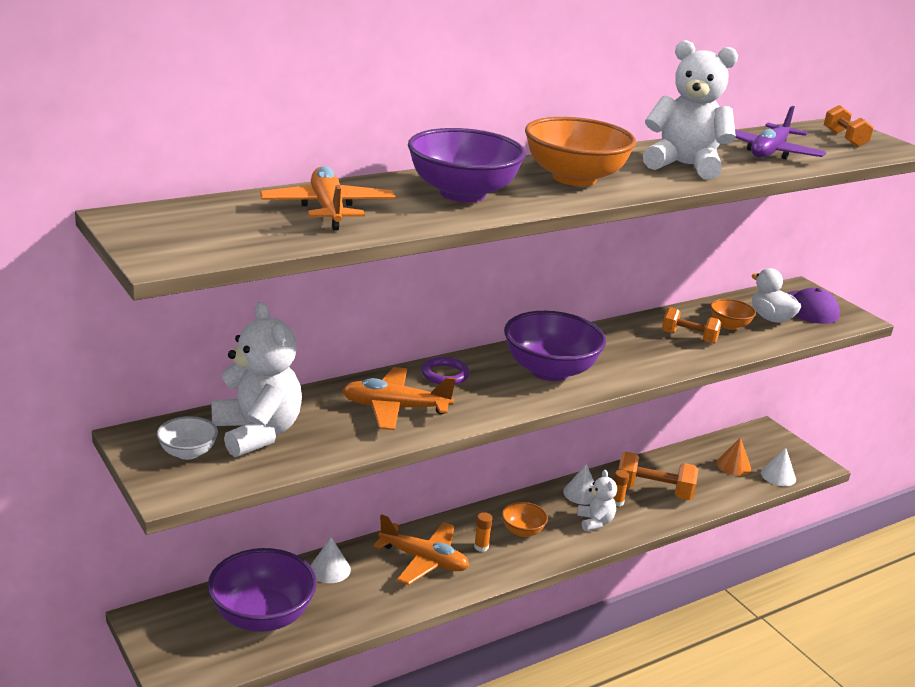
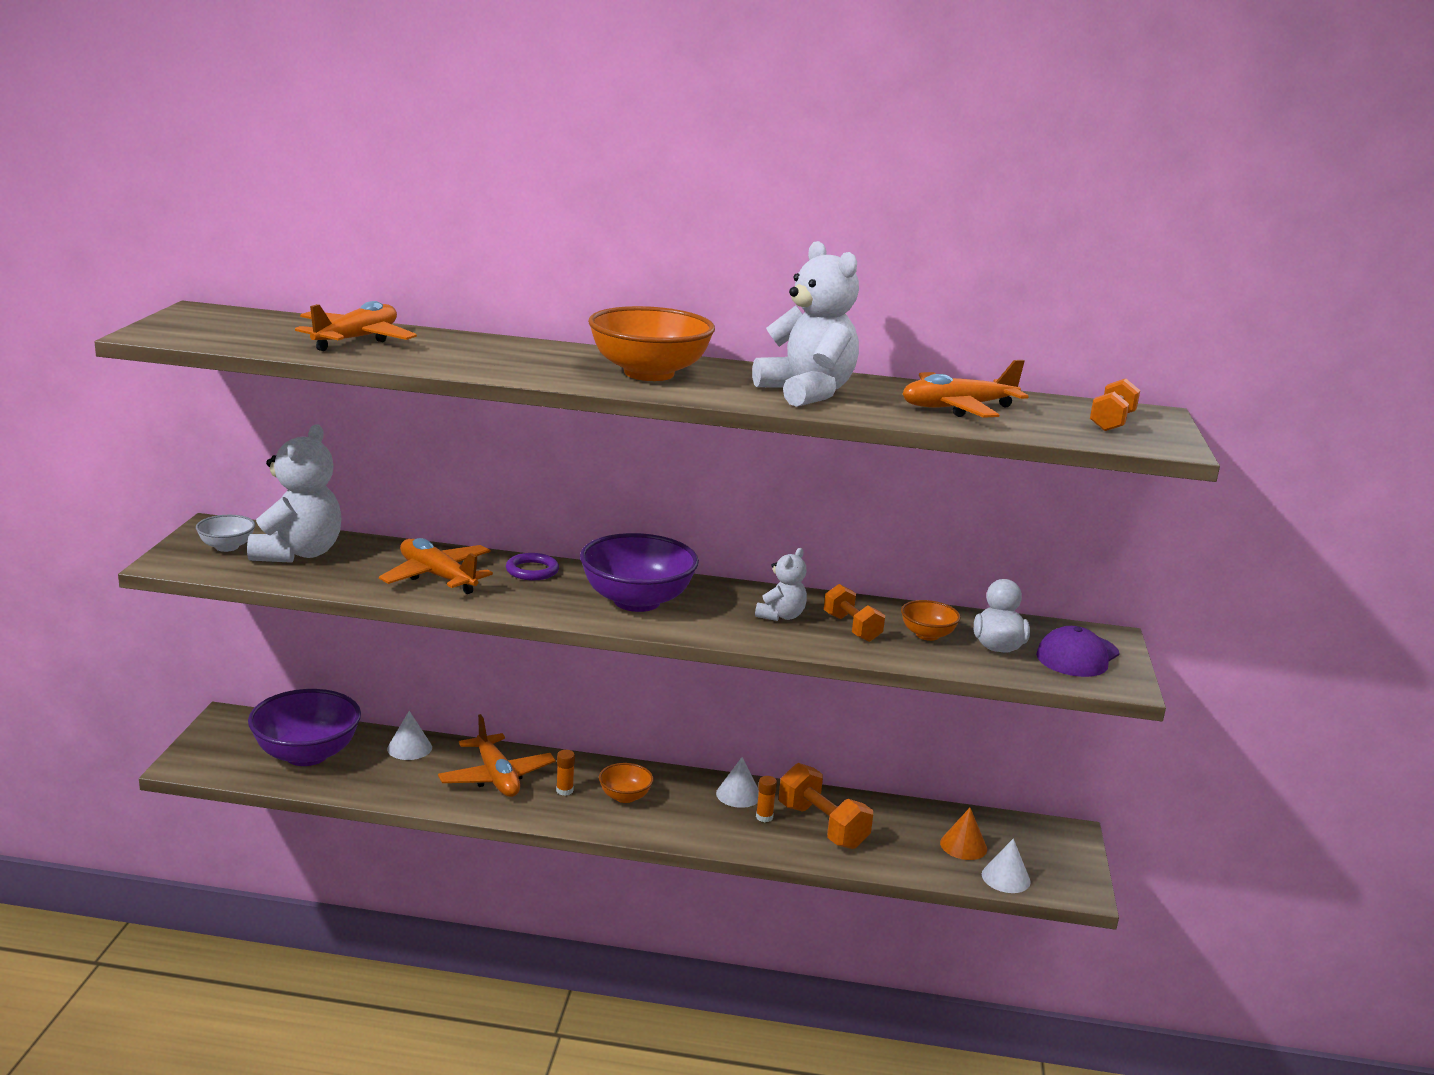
camera: 40 degrees right, 5 degrees down
purple bowl [408,128,526,202] -> none
white teddy bear [577,470,617,531] -> white teddy bear moved to [755,548,807,621]
purple plane [735,106,826,159] -> orange plane [903,360,1029,418]

